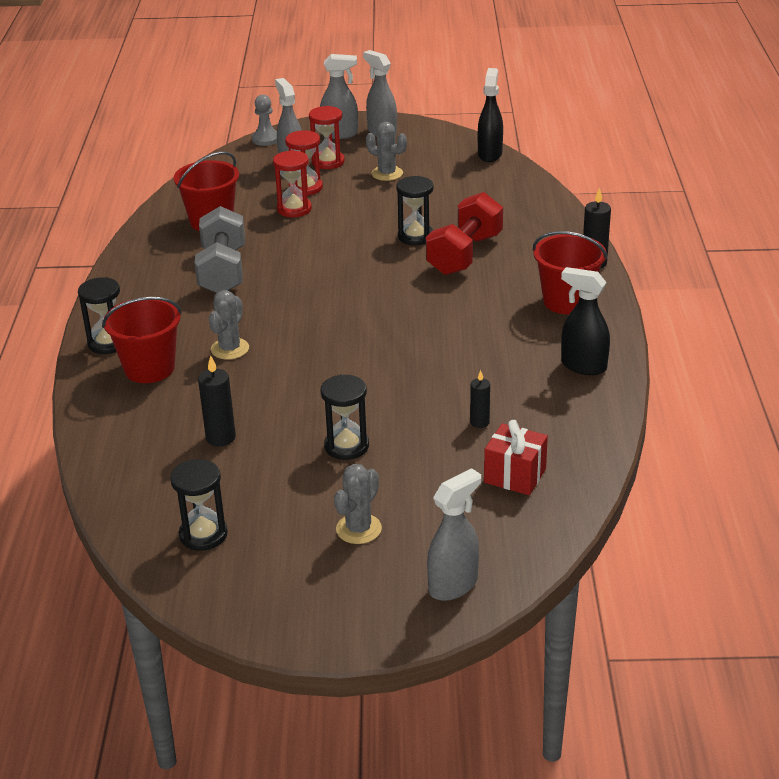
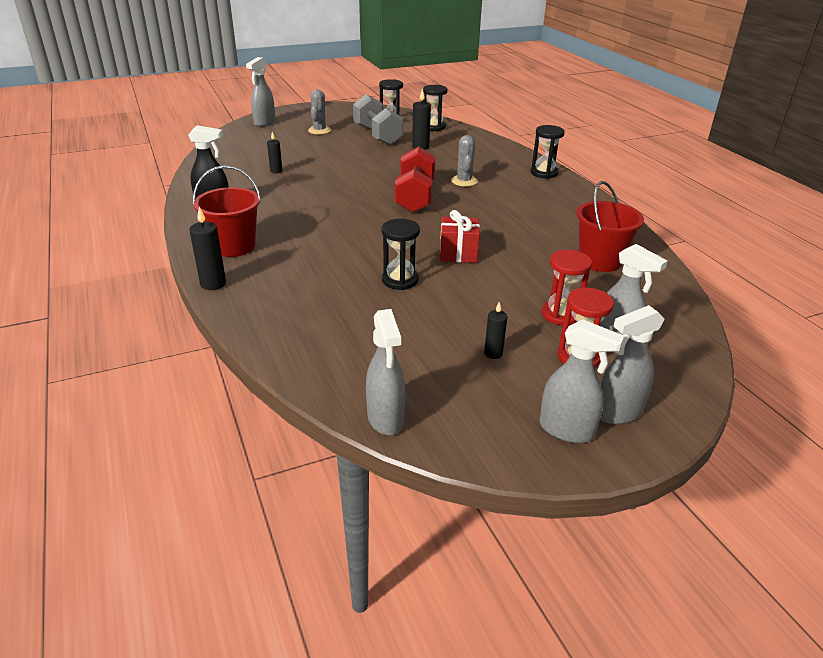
camera: 155 degrees right, 0 degrees up
red bucket [102,297,182,383] -> none
grey dumbbell [194,206,245,293] -> grey dumbbell moved to [353,95,403,145]
grey pawn [252,95,277,146] -> none
red hourglass [273,150,312,217] -> none
black hourglass [321,374,369,460] -> black hourglass moved to [423,85,448,131]
grey cactus [366,122,407,181] -> black candle [484,302,507,359]
red dumbbell [426,192,503,275] -> red dumbbell moved to [395,147,436,213]
black spray bottle [478,68,503,162] -> grey spray bottle [366,309,406,435]
red gift [484,420,548,495] -> red gift moved to [440,210,480,263]

